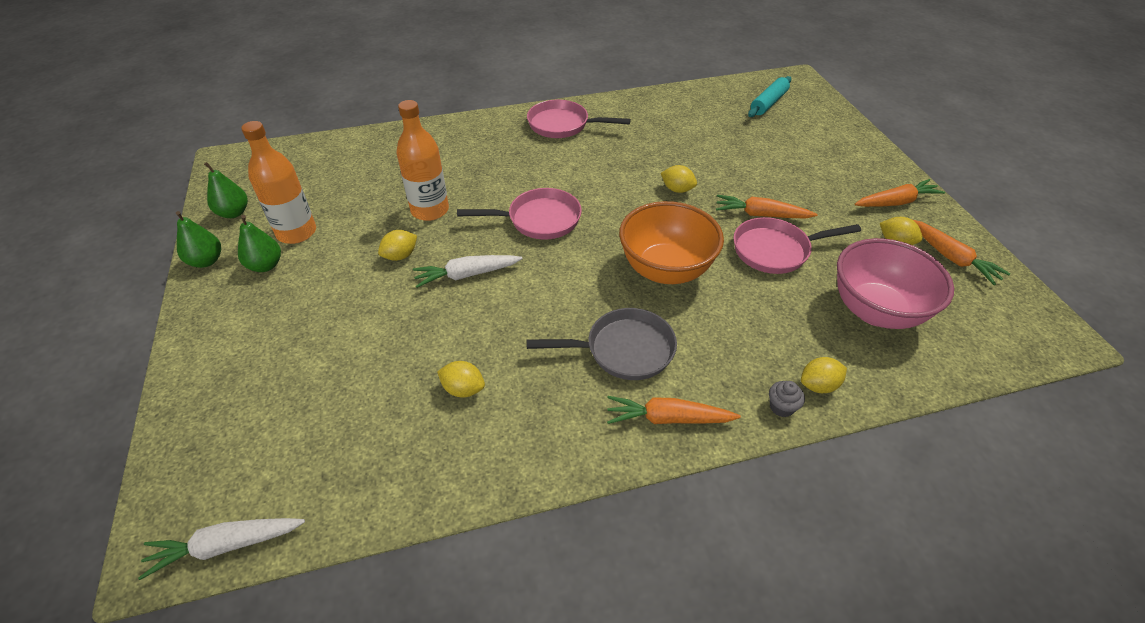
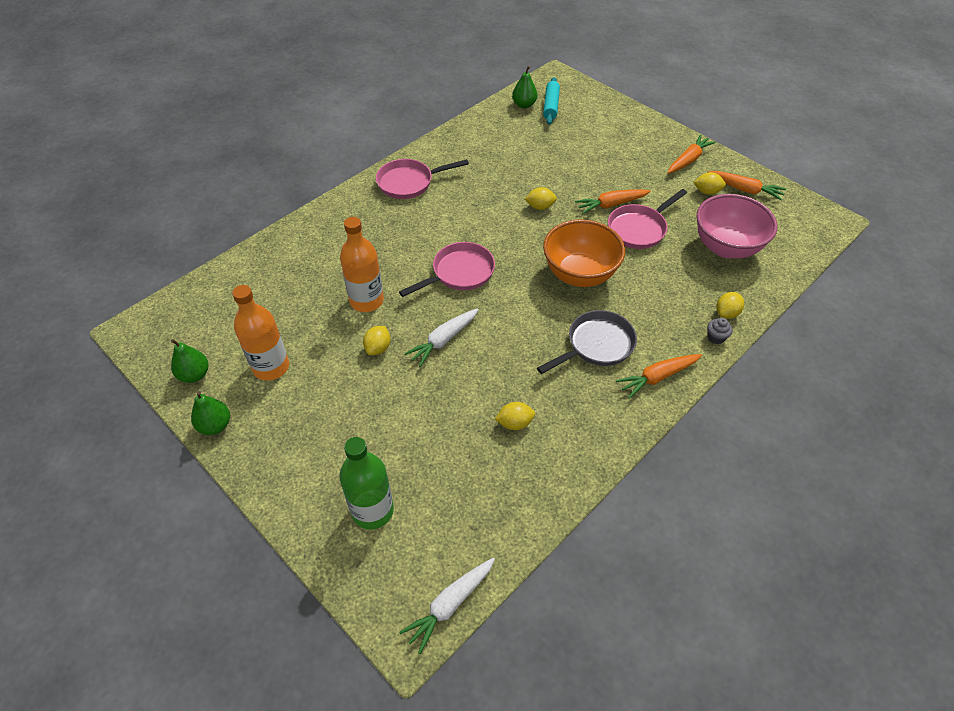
camera: 30 degrees left, 5 degrees up
green pear [238,215,281,272] -> green pear moved to [512,66,537,109]
none -> green bottle [339,437,394,529]

